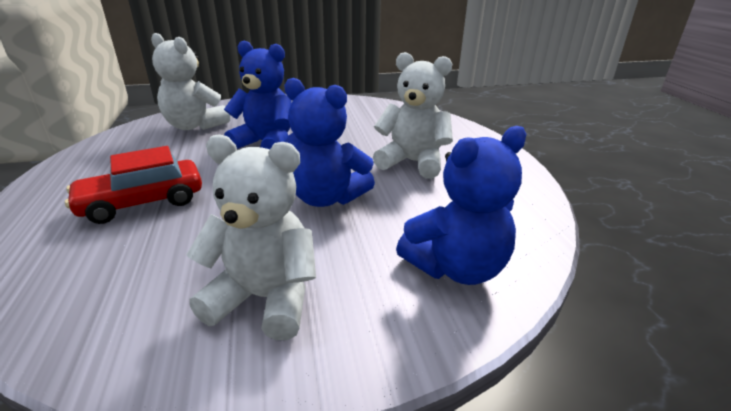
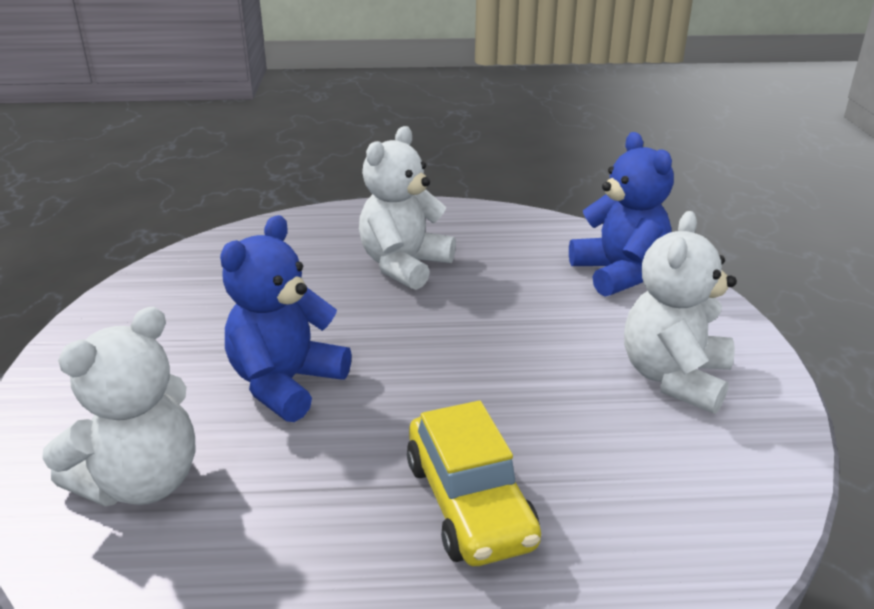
camera: 80 degrees left, 0 degrees up
red car [65,146,202,224] -> yellow car [407,401,541,566]
blue teddy bear [284,78,375,207] -> none

